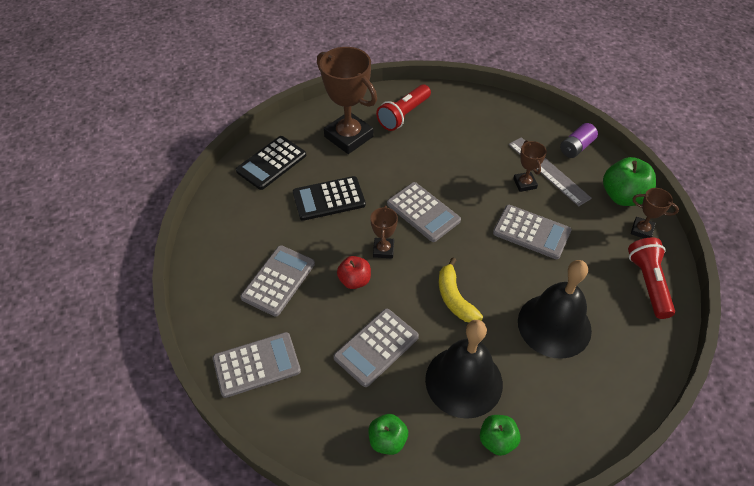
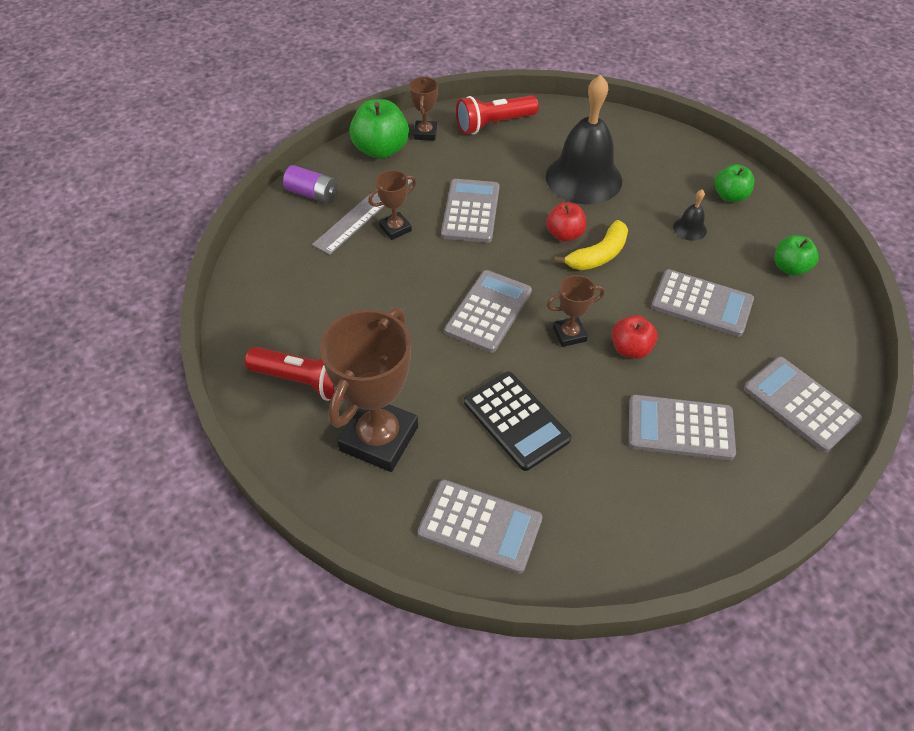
camera: 110 degrees left, 0 degrees up
black calculator [236,136,306,190] -> grey calculator [418,480,543,574]
black bell [425,320,503,419] -> black bell [673,189,707,241], size x0.41
none -> red apple [546,202,586,242]

